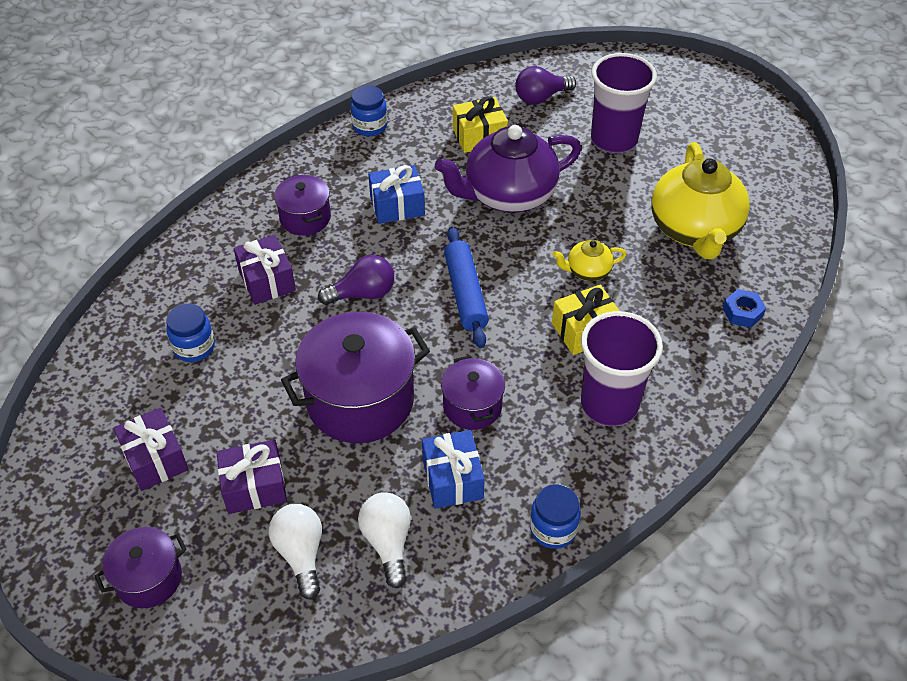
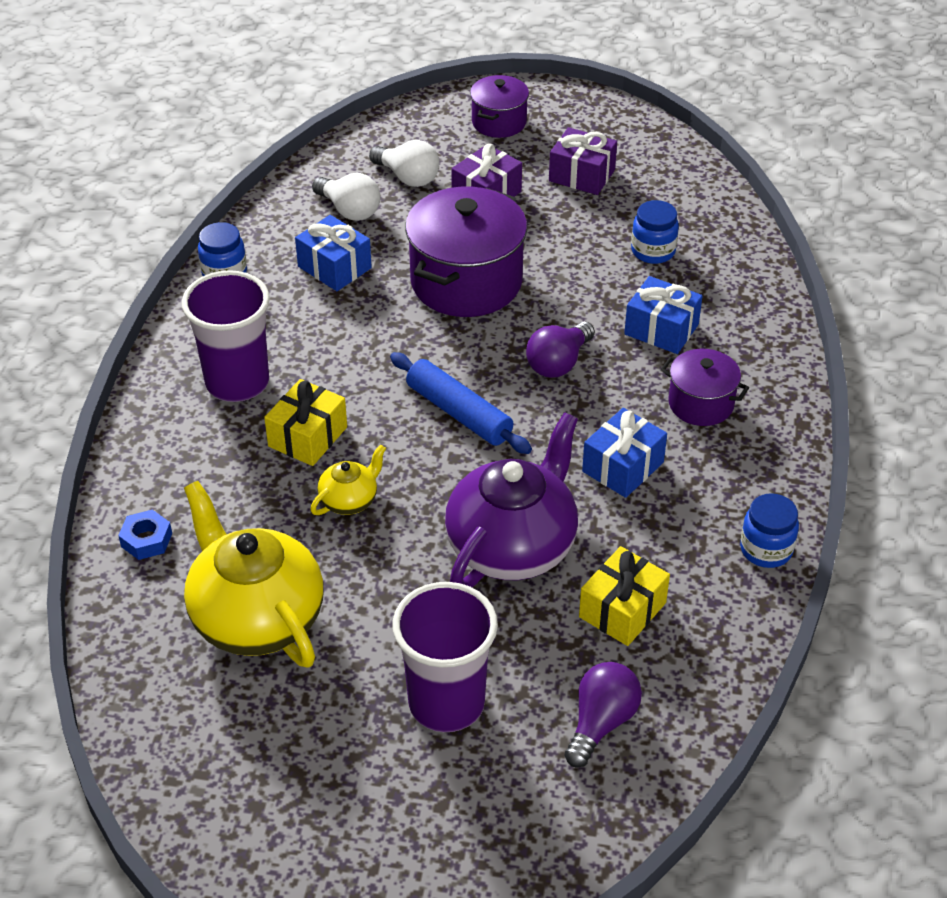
camera: 145 degrees right, 5 degrees down
purple gift [234,235,296,305] -> blue gift [624,276,703,354]
purple pot [441,355,505,430] -> none

